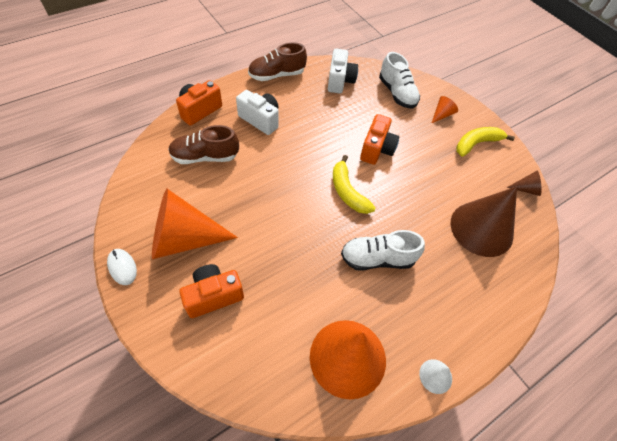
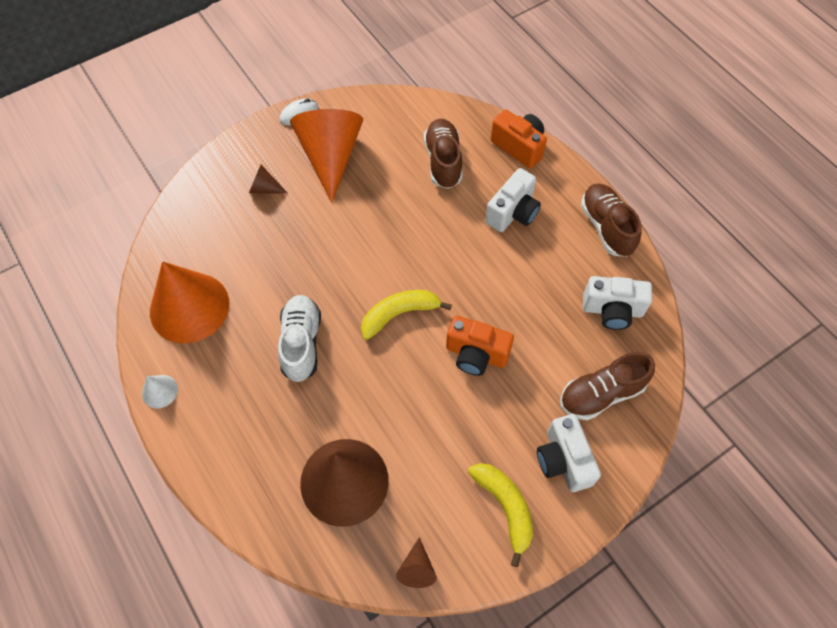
camera: 95 degrees right, 5 degrees up
orange camera [179,264,244,318] -> brown cone [249,165,288,194]
white shoe [379,52,420,108] -> brown shoe [560,352,655,420]
orange cone [432,96,458,123] -> white camera [537,414,601,492]

